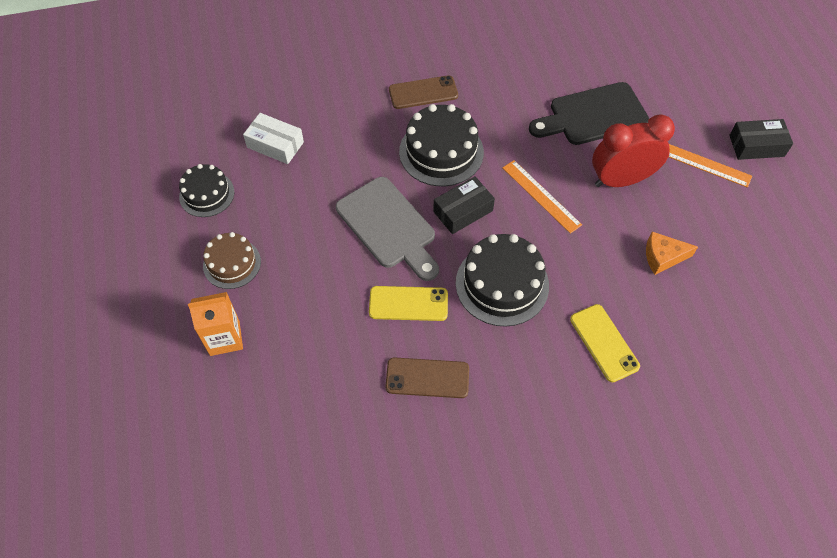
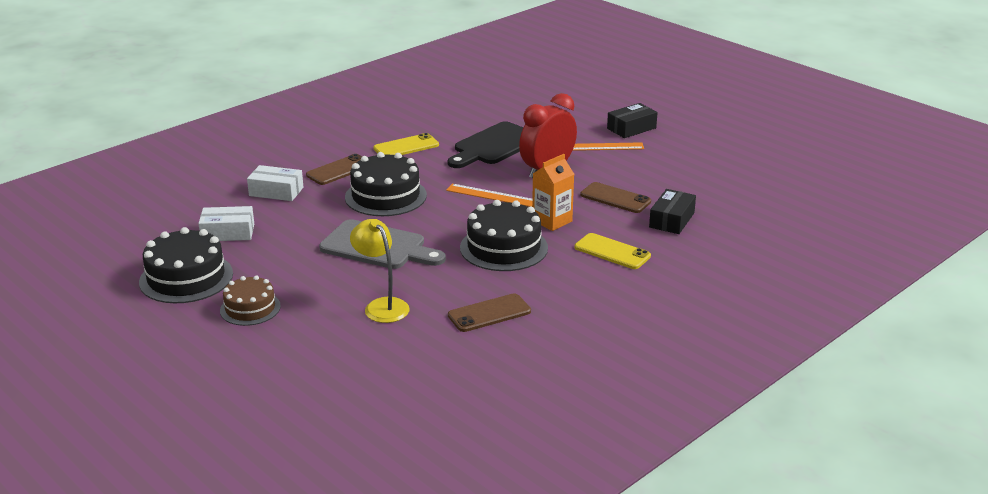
camera: 30 degrees left, 30 degrees down
black cake [179,164,234,217] -> black cake [139,227,233,303], size x1.60
orange carton [188,292,243,356] -> orange carton moved to [532,154,574,231]
yellow phone [369,286,448,321] -> yellow phone moved to [373,133,439,155]
black box [433,176,495,234] -> black box moved to [649,189,696,234]
orange cheese [646,232,698,275] -> brown phone [580,182,651,213]
none -> white box [247,165,303,201]
none -> yellow lamp [350,219,410,323]

